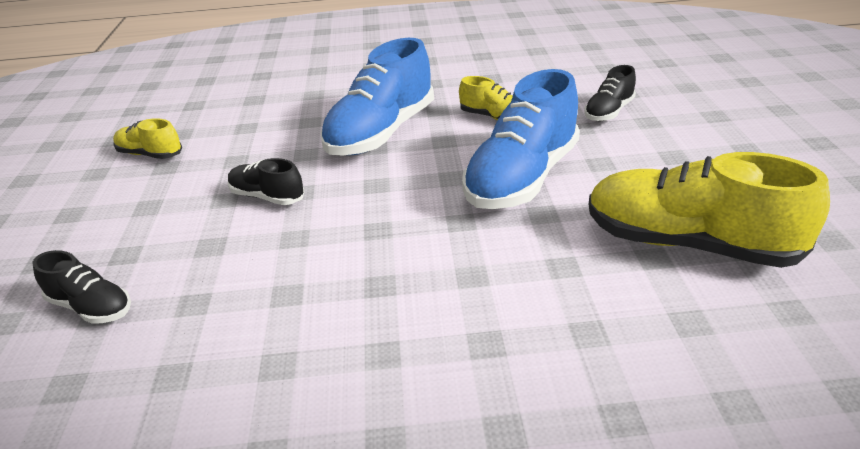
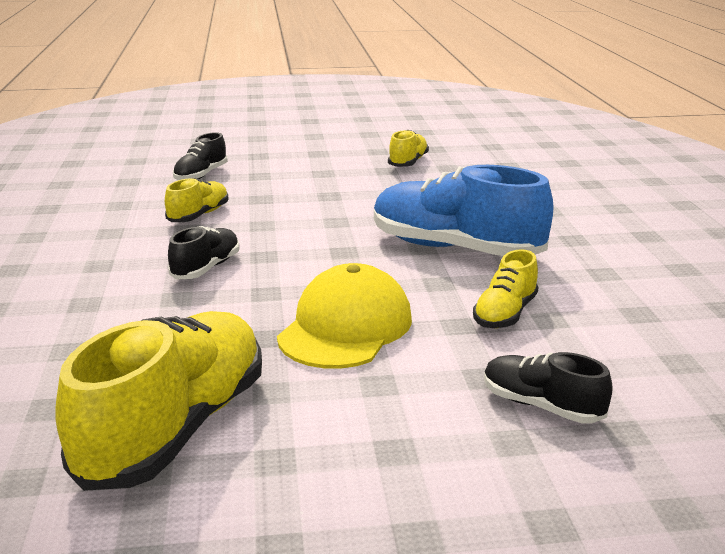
camera: 85 degrees right, 10 degrees down
black shoe [228,158,304,205] -> black shoe moved to [168,226,240,279]
blue shoe [462,69,580,209] -> yellow cap [277,263,412,369]
none -> yellow shoe [165,178,229,222]

